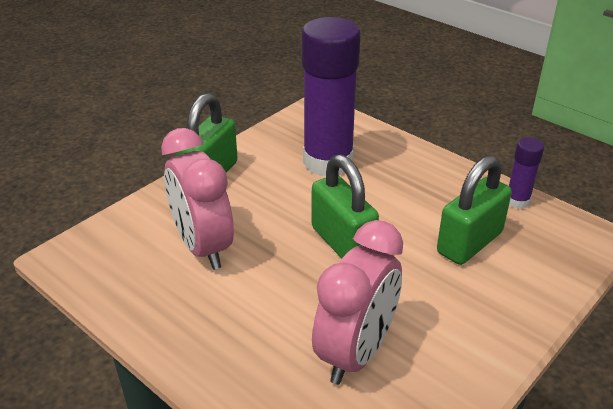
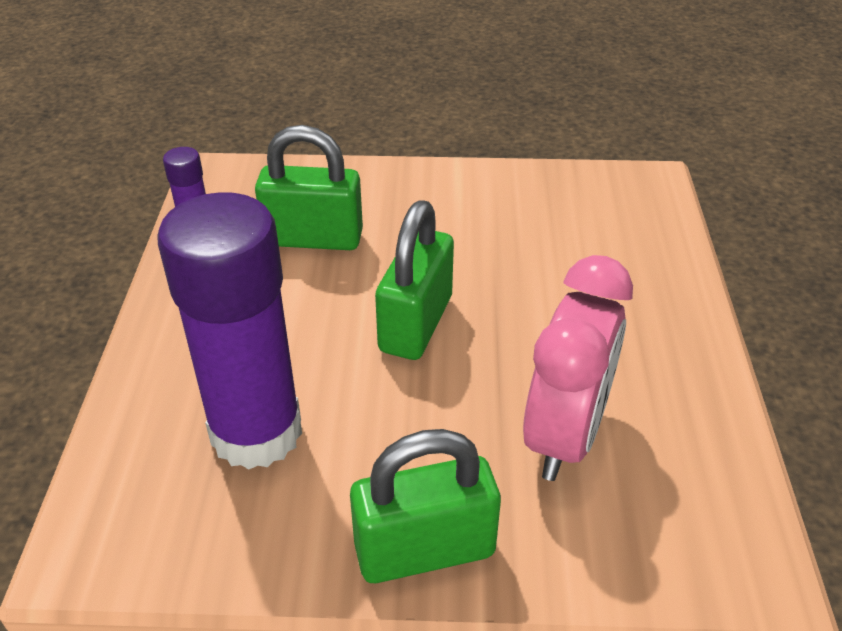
camera: 130 degrees left, 5 degrees up
pink clock [312,220,403,385] -> none

